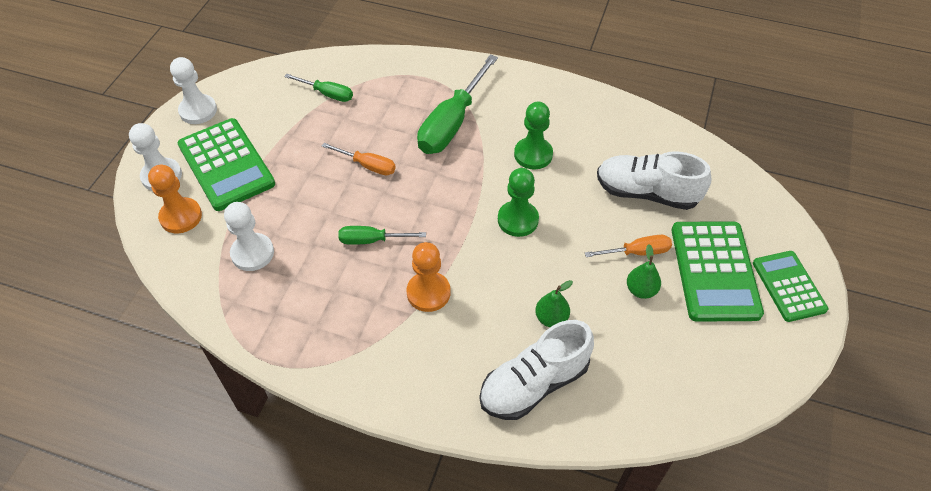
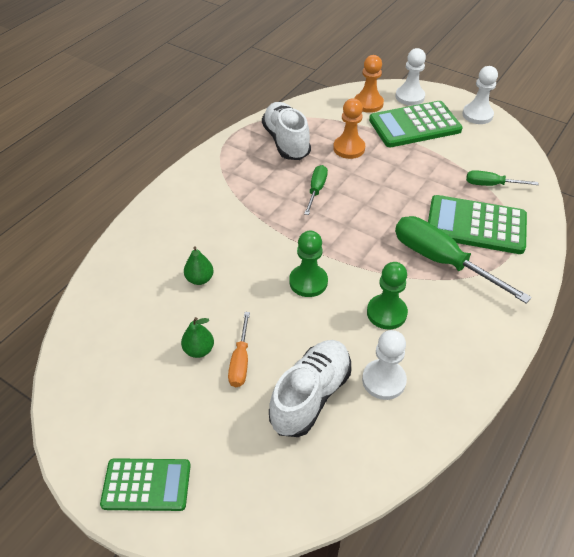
camera: 105 degrees right, 5 degrees down
white pawn [224,202,274,271] -> white pawn moved to [362,330,407,400]
green screwdriver [284,74,353,102] -> green screwdriver turned 60 degrees clockwise [466,170,539,186]
orange screwdriver [322,143,396,176] -> none
orange pawn [406,242,450,312] -> orange pawn moved to [333,98,365,159]
white shoe [480,320,594,420] -> white shoe moved to [262,102,311,160]
green calculator [672,221,764,322] -> green calculator moved to [428,195,527,254]

